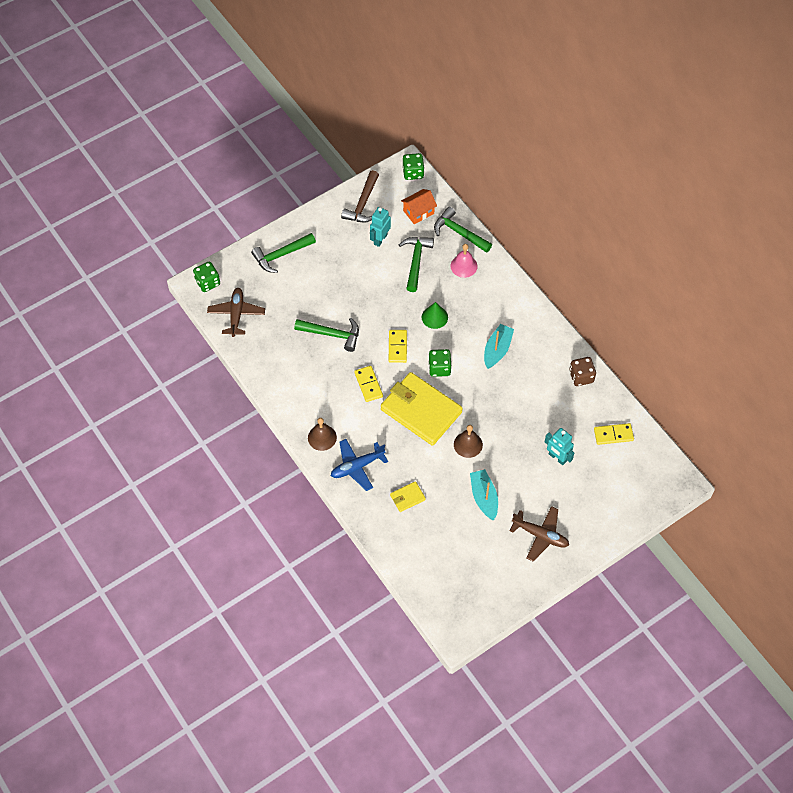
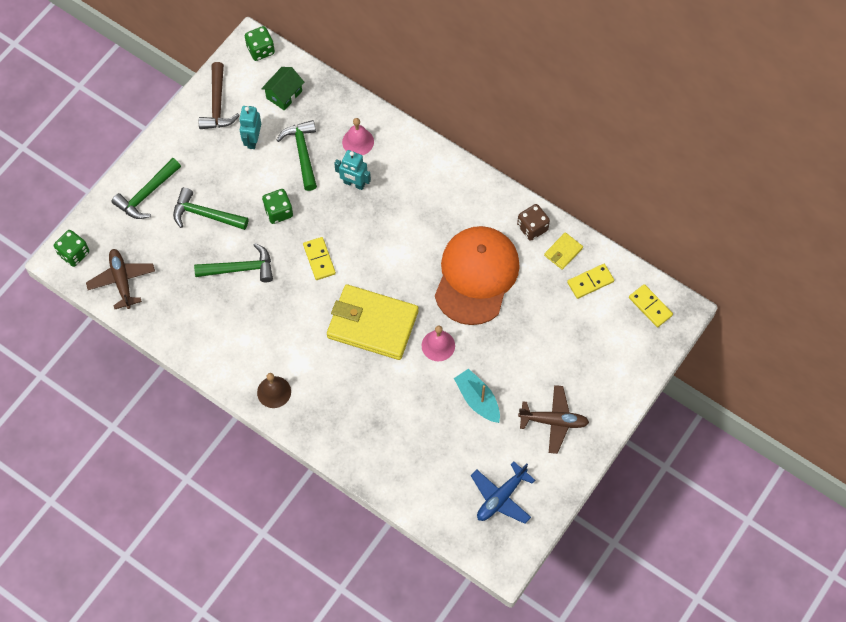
camera: 20 degrees left, 5 degrees up
blue plane [331,439,388,491] -> blue plane moved to [471,461,535,524]
yellow domino [354,366,383,402] -> yellow domino moved to [629,284,673,327]
yellow wallet [390,481,426,512] -> yellow wallet moved to [544,232,583,270]
orange house [401,189,437,224] -> green house [261,67,304,111]
green cone [422,302,448,329] -> none
green dice [428,349,451,377] -> green dice moved to [262,189,293,224]
green hammer [434,207,492,253] -> green hammer moved to [173,187,248,230]
brown bell [454,425,483,458] -> pink bell [422,326,455,361]
turquoise boat [484,324,514,369] -> none
turquoise robot [545,428,574,465] -> turquoise robot moved to [334,150,371,190]
none -> orange cap [435,226,520,325]

